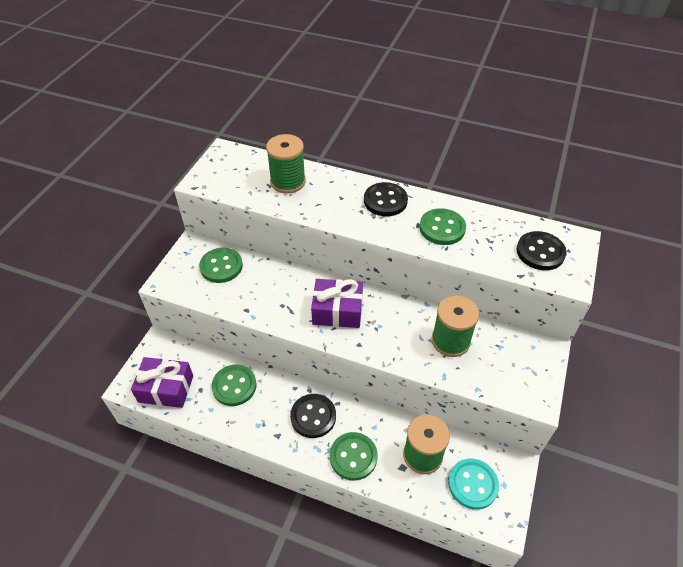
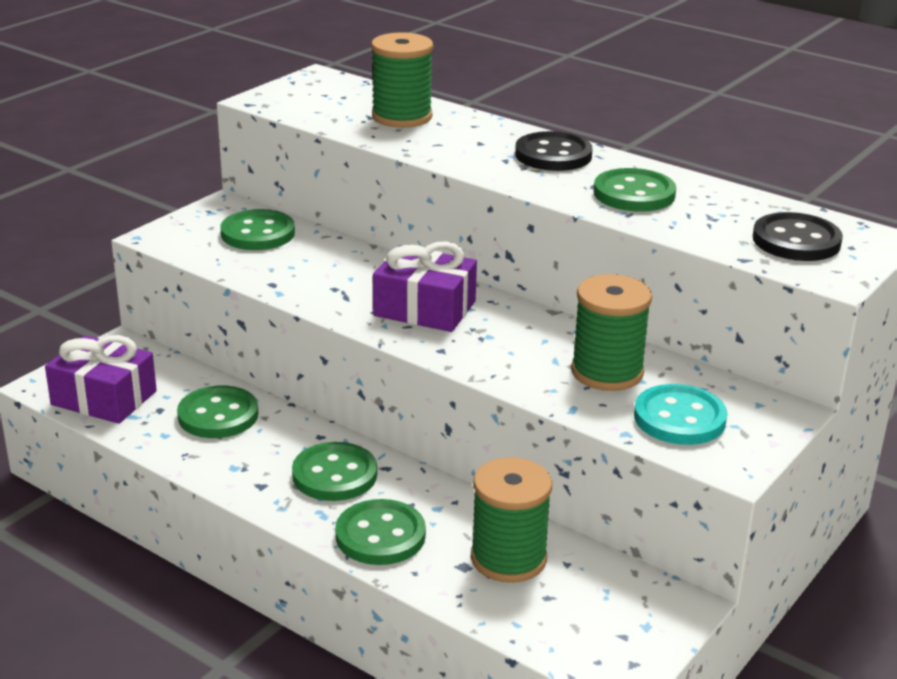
camera: 15 degrees right, 20 degrees down
black button [290,394,336,438] -> green button [292,442,377,501]
turquoise button [448,459,499,510] -> turquoise button moved to [634,384,727,445]

